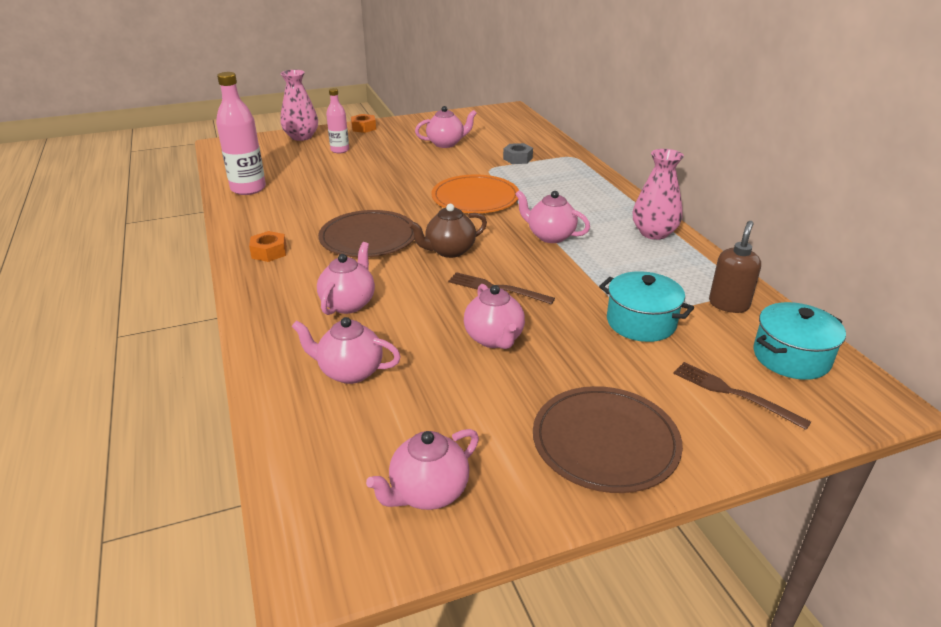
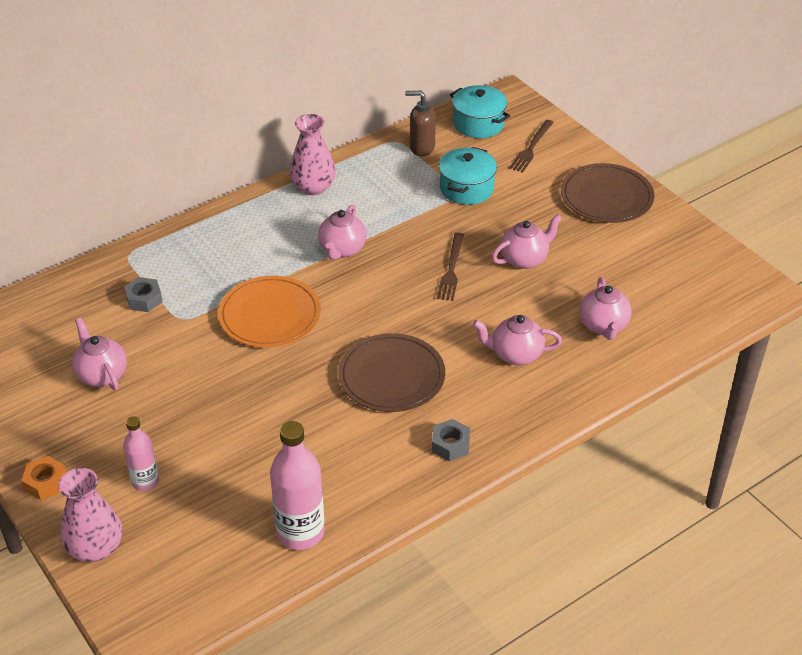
camera: 105 degrees left, 10 degrees up
orange nut [249,231,287,262] -> grey nut [432,419,470,461]
pink teapot [366,429,479,510] -> none
brown teapot [408,204,487,258] -> none

